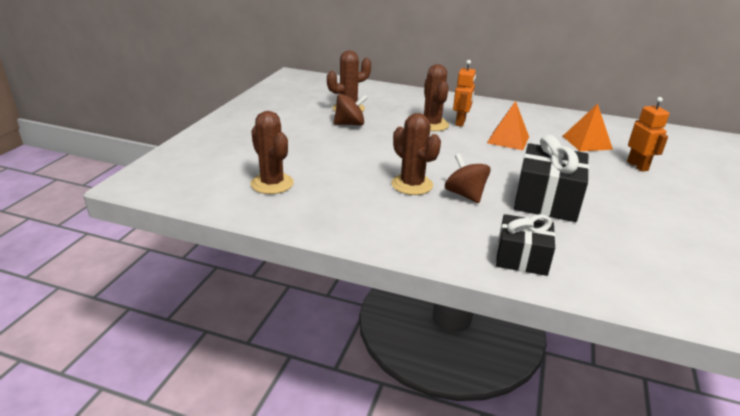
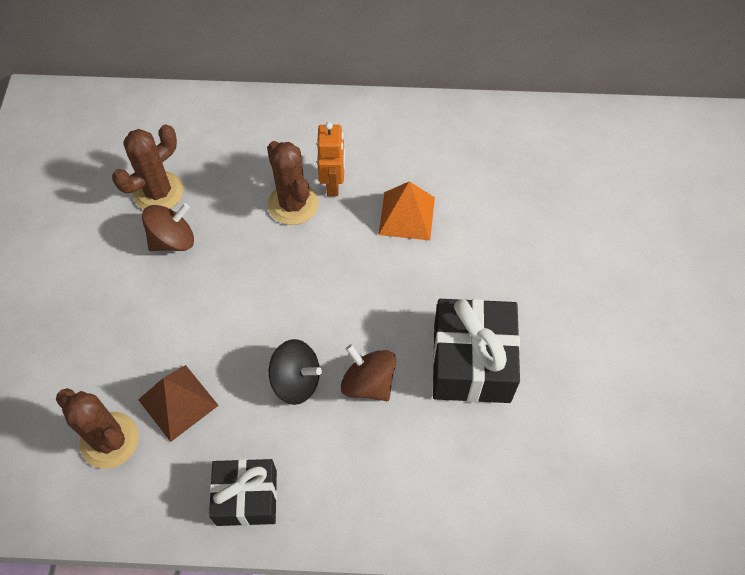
camera: 15 degrees left, 30 degrees up
brown cactus [391,113,441,195] -> black spinning top [269,339,322,405]
black gift [496,214,555,276] -> black gift moved to [209,459,277,526]
orange pyramid [563,104,613,151] -> none
orange robot [627,97,669,172] -> none
none -> brown pyramid [138,365,219,442]

